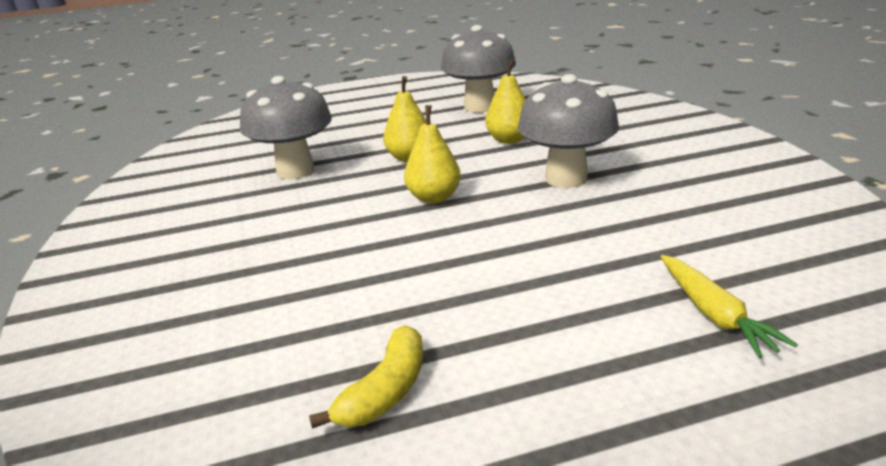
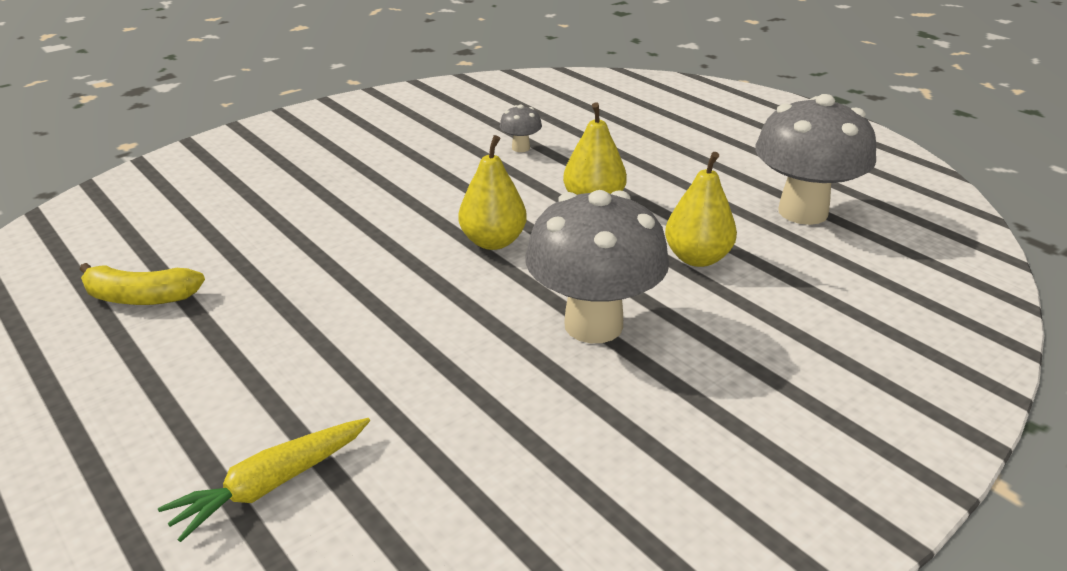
camera: 65 degrees right, 5 degrees up
grey mushroom [240,76,332,179] -> grey mushroom [500,104,542,152], size x0.43

